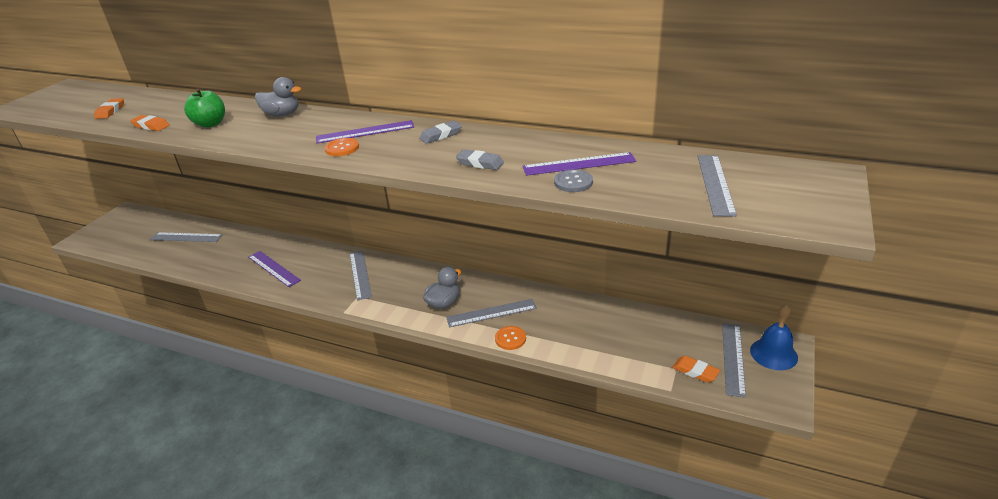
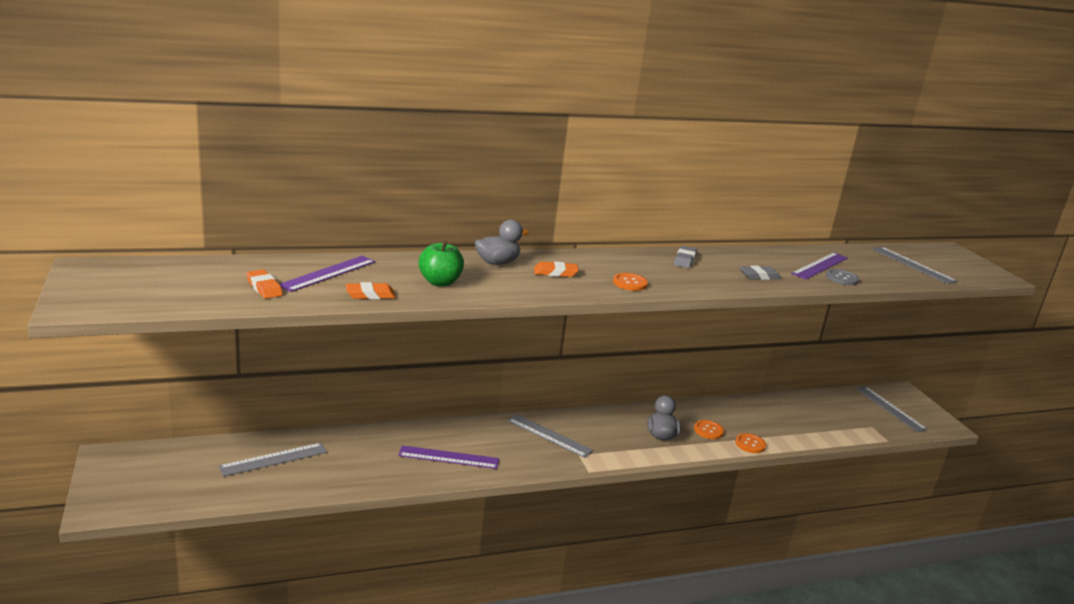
camera: 45 degrees left, 10 degrees down
purple ruler [316,120,414,144] -> purple ruler moved to [280,256,375,292]
grey ruler [446,299,537,327] -> orange button [694,420,724,439]
orange eraser [672,356,720,383] -> orange eraser moved to [534,261,579,277]
blue bell [750,304,798,370] -> none

